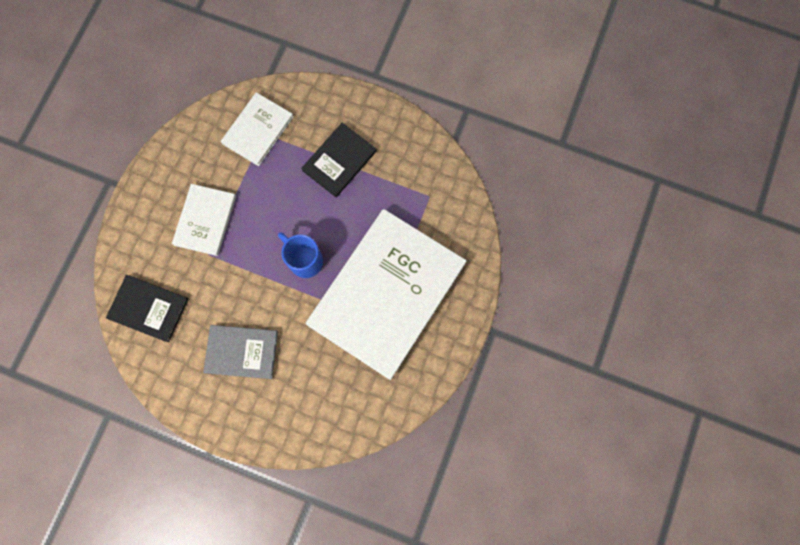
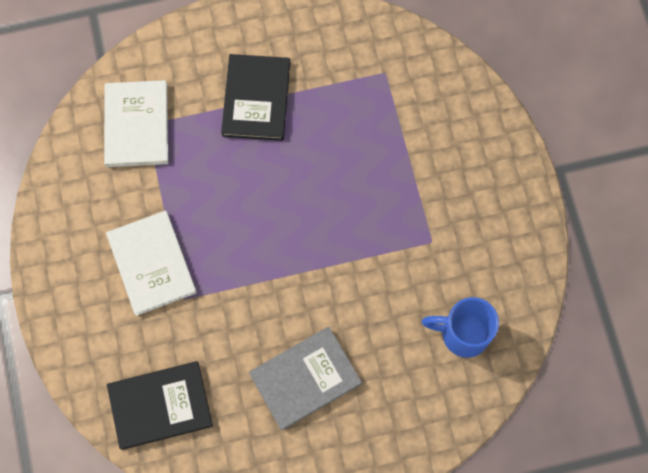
camera: 35 degrees left, 5 degrees down
blue mug [278,232,323,278] -> blue mug moved to [422,297,499,358]
white book [306,209,466,380] -> none

